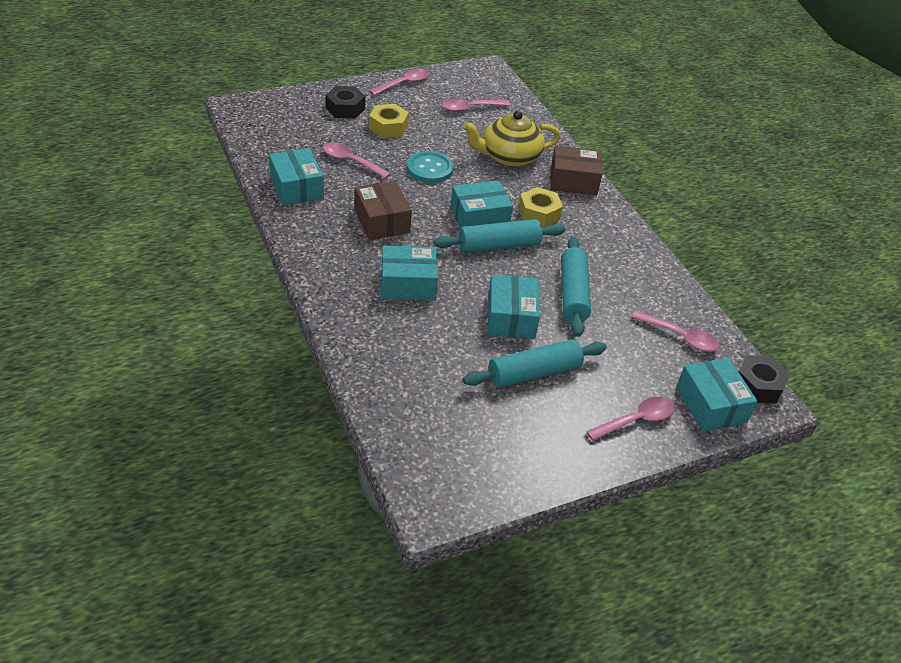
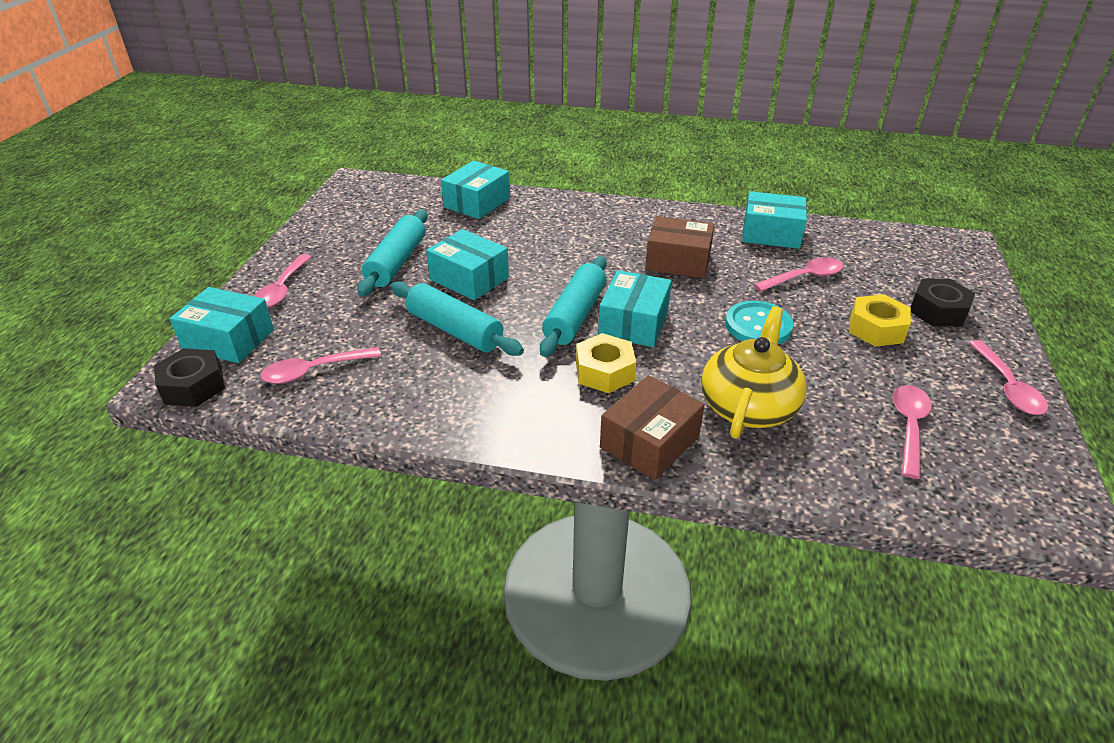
camera: 130 degrees right, 5 degrees down
turquoise box [381,246,438,301] -> turquoise box moved to [441,161,510,219]

